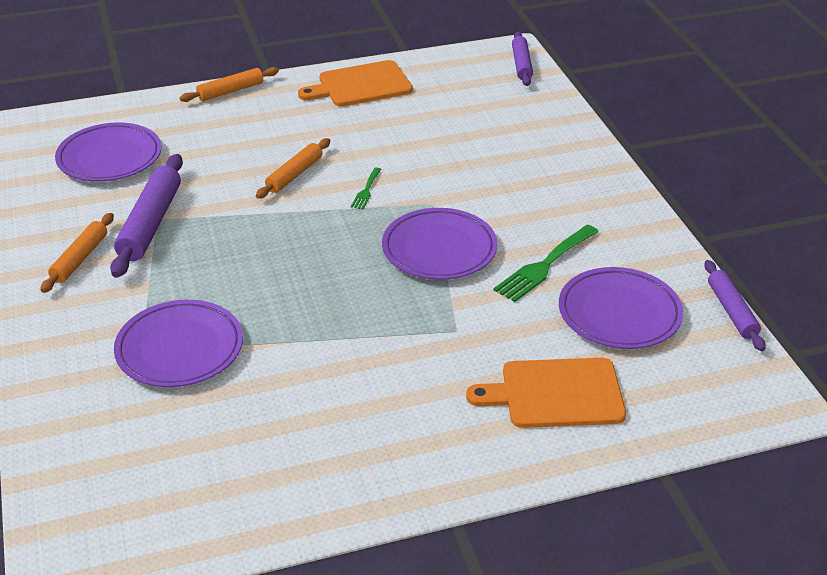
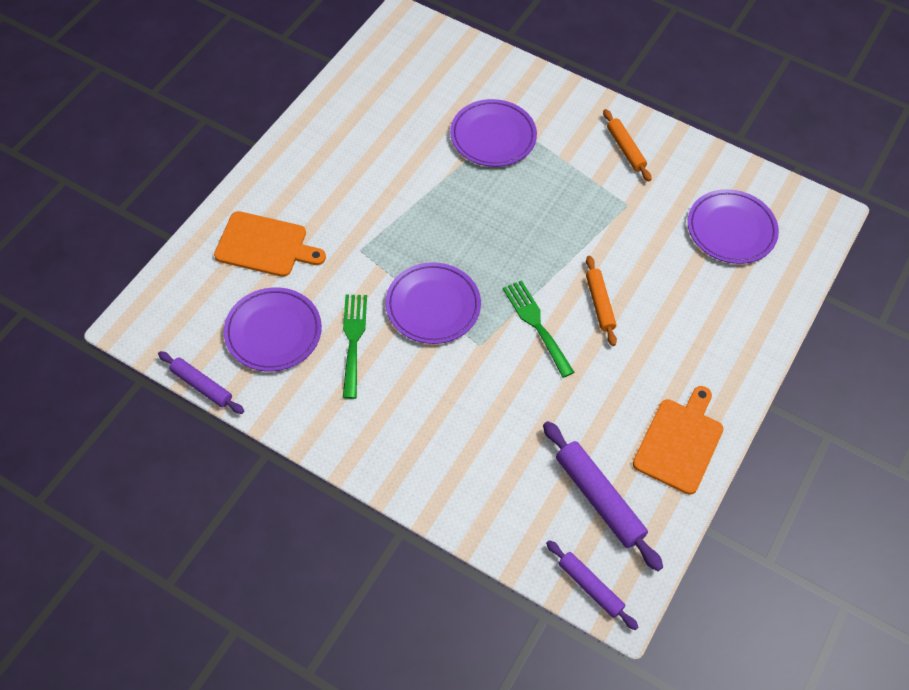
camera: 135 degrees right, 20 degrees up
purple rolling pin [110,154,183,278] -> purple rolling pin moved to [543,421,663,571]
orange rolling pin [180,67,279,102] -> none
green fork [351,167,381,209] -> green fork [503,280,574,378], size x1.90
orange cutting board [466,358,626,428] -> orange cutting board turned 60 degrees clockwise [214,211,326,277]

